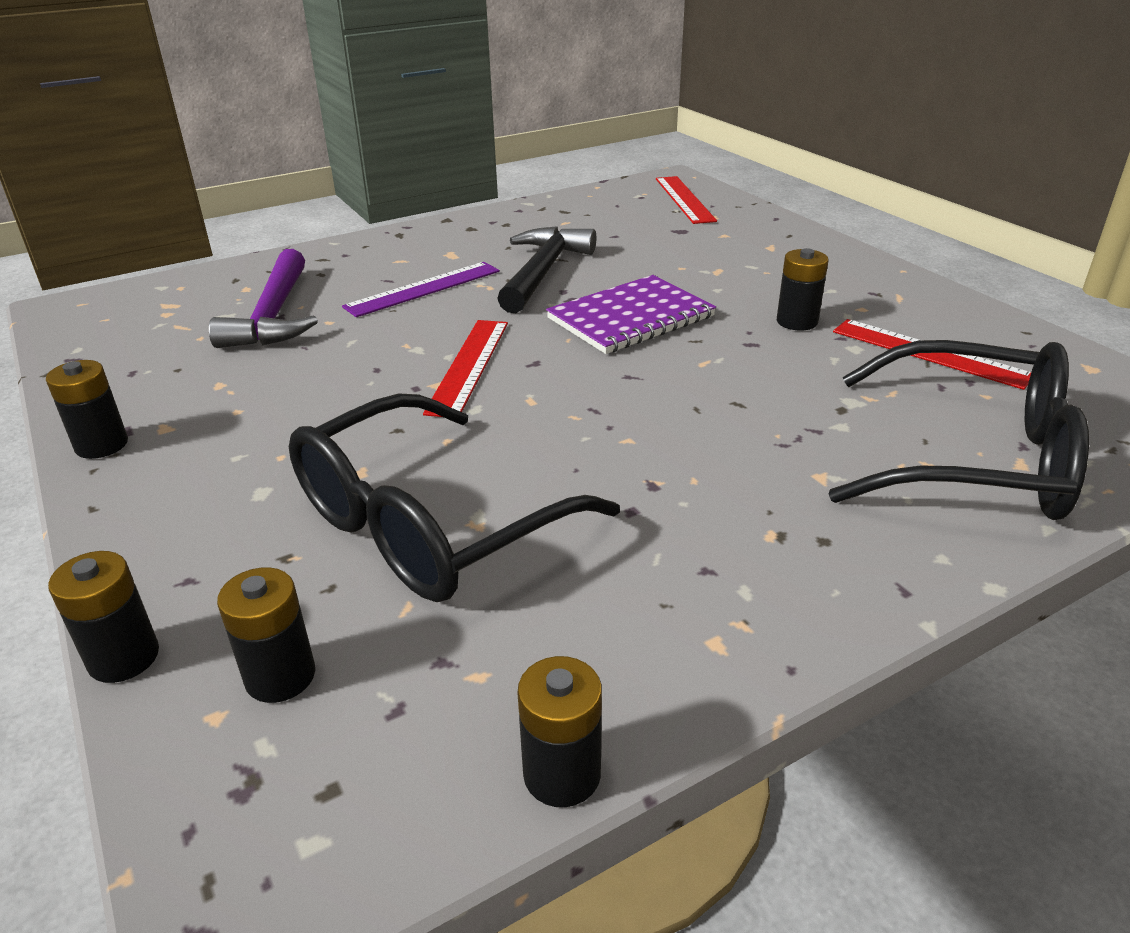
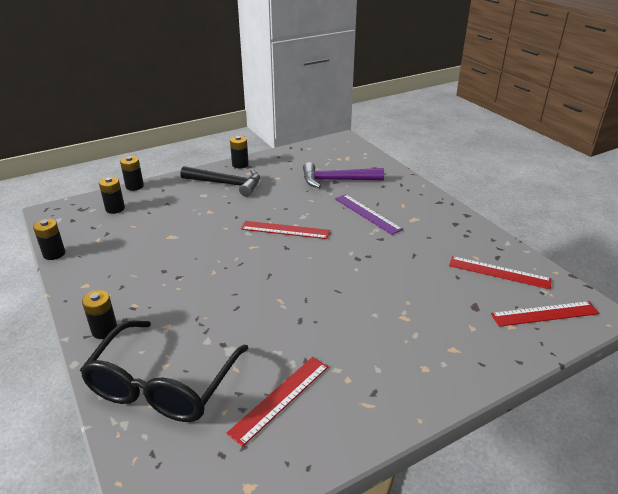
camera: 90 degrees right, 0 degrees up
black glasses [289,394,620,602] -> none
black hammer [497,226,596,313] -> black hammer moved to [181,166,260,197]
purple notebook [546,275,716,354] -> none
black battery [777,248,828,331] -> black battery moved to [82,290,117,339]
none -> red ruler [449,256,552,289]

